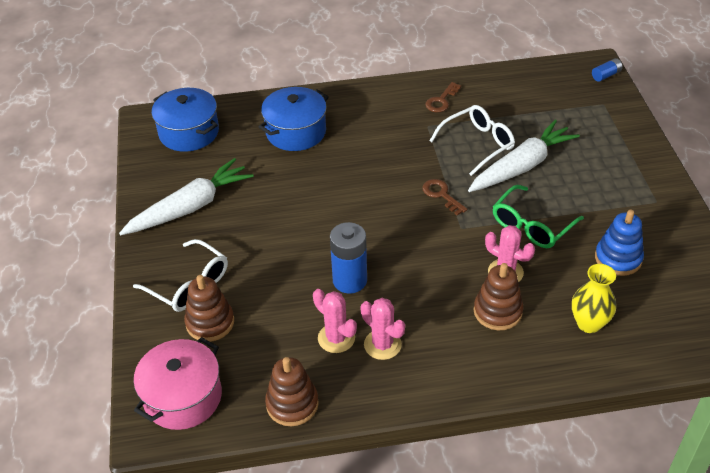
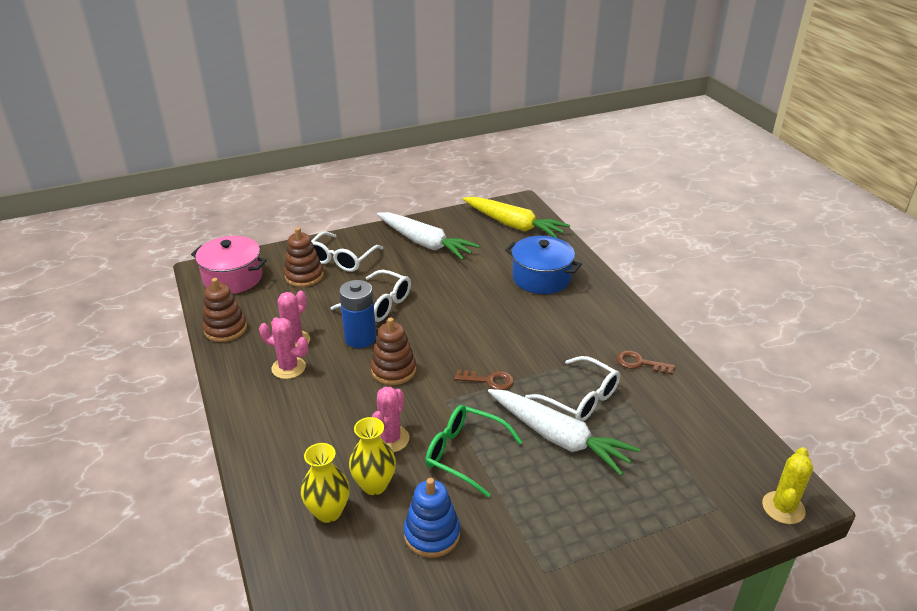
camera: 75 degrees right, 10 degrees down
blue pot [152,88,219,152] -> yellow carrot [463,197,570,238]
pink cactus [361,298,405,360] -> pink cactus turned 75 degrees clockwise [259,318,308,379]
brown key [422,179,467,216] -> brown key turned 60 degrees clockwise [455,370,514,390]
brown stacking toy [474,263,523,330] -> brown stacking toy moved to [371,317,416,385]
blue battery [592,58,623,82] -> yellow cactus [762,447,813,524]
none -> white glasses [331,270,411,322]
none -> yellow vase [349,417,396,495]

